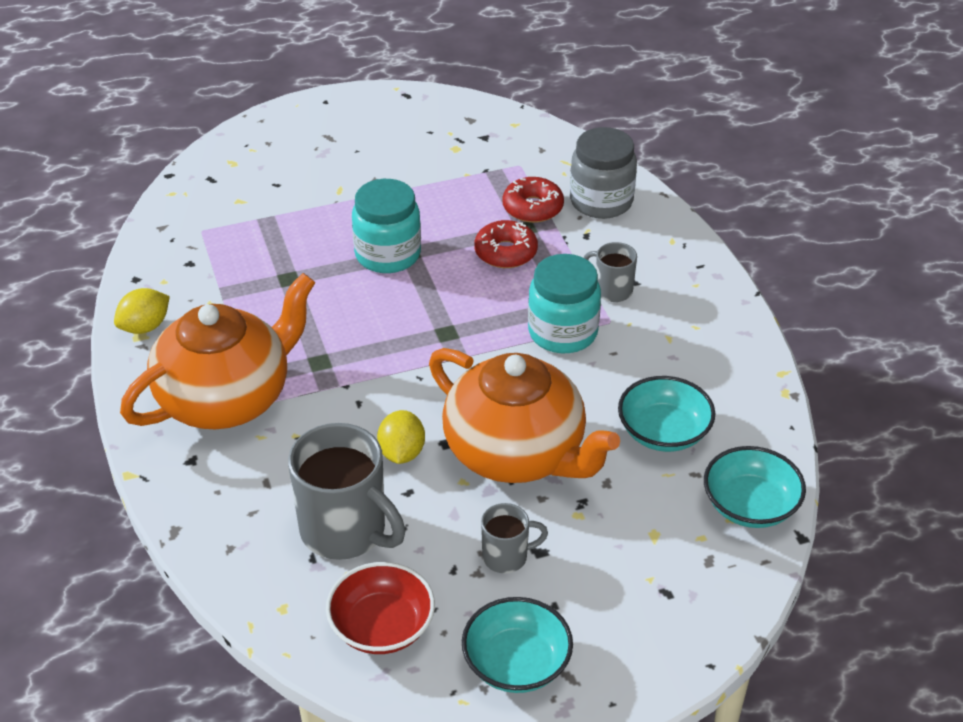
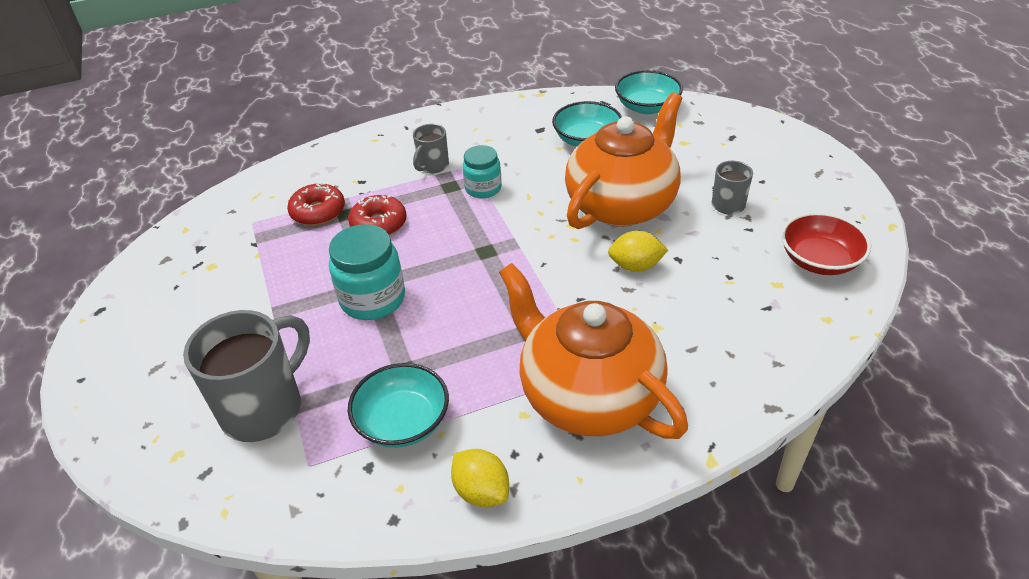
camera: 90 degrees left, 0 degrees up
grey mug [288,423,406,560] -> grey mug moved to [183,310,310,442]
turquoise bowl [462,597,573,693] -> turquoise bowl moved to [348,363,449,448]
turquoise jar [528,254,601,353] -> turquoise jar [462,145,502,198], size x0.64
grey jar [570,127,637,219] -> none

